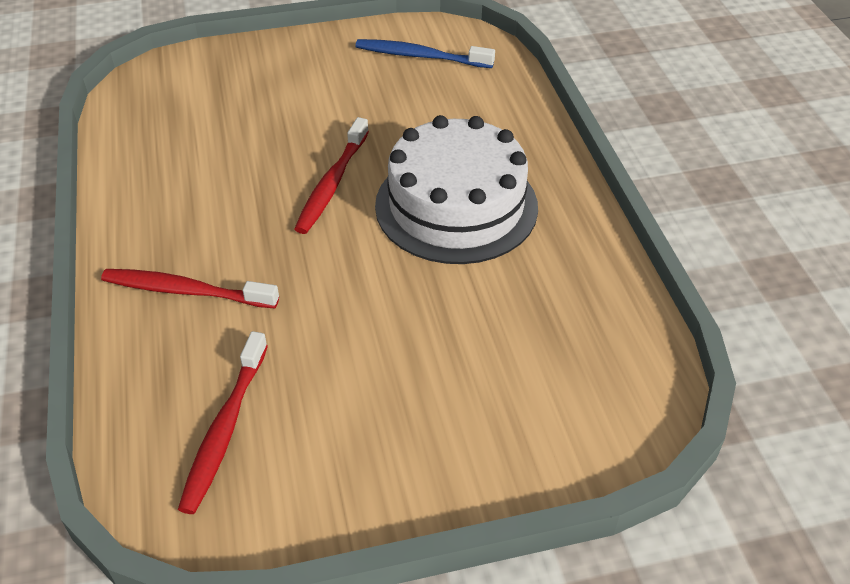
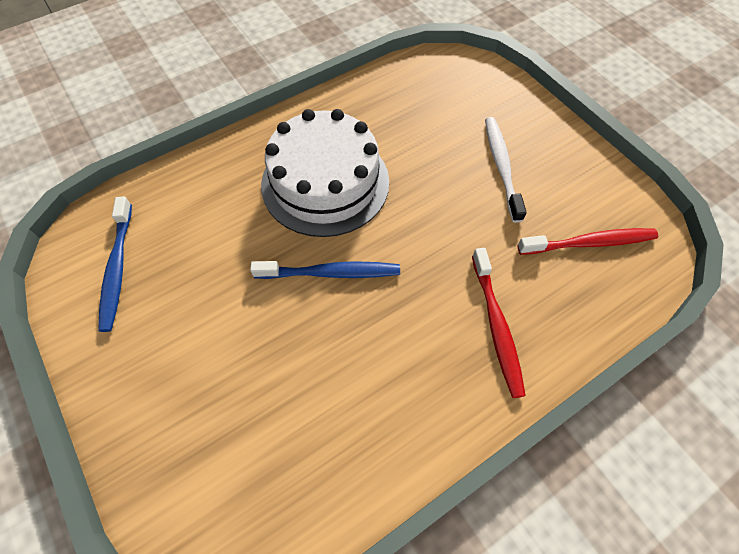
camera: 110 degrees left, 15 degrees up
red toothbrush [294,117,369,234] -> blue toothbrush [250,261,400,279]
none -> white toothbrush [485,117,527,223]

